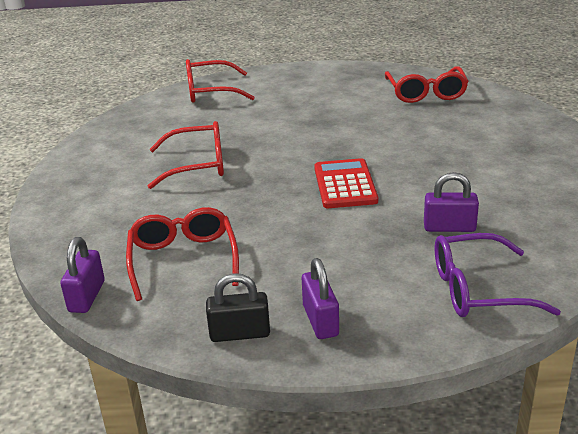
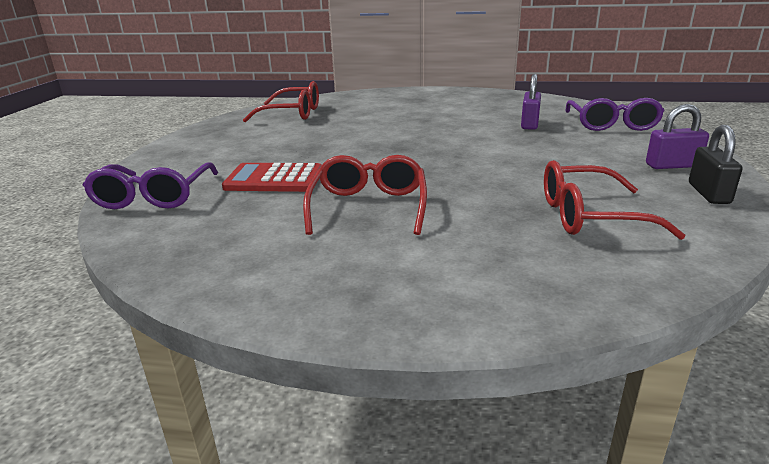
camera: 80 degrees left, 5 degrees down
purple padlock [60,237,105,313] -> none
red glasses [186,59,255,103] -> purple glasses [83,162,218,209]
red calculator [314,158,378,208] -> red calculator moved to [222,163,322,192]

